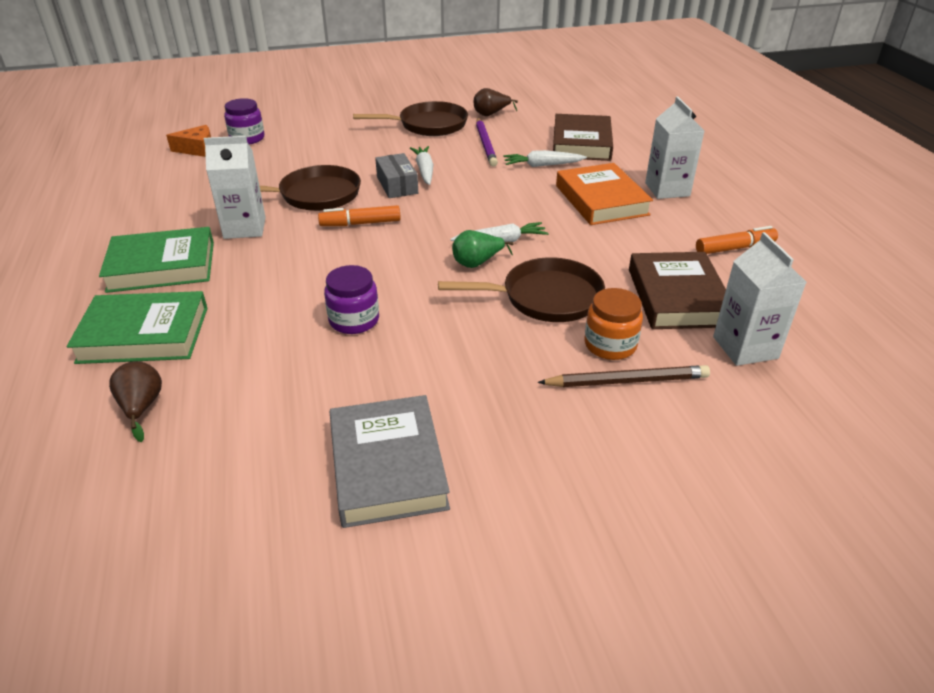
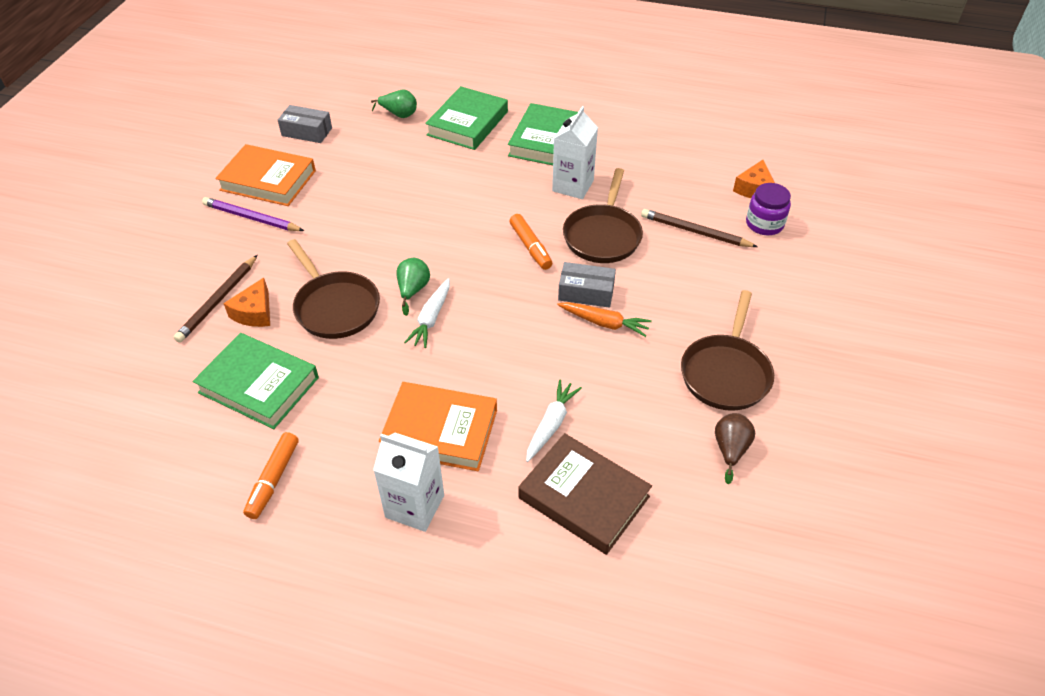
camera: 120 degrees right, 10 degrees up
brown pear [109,361,162,442] -> green pear [371,90,417,118]
orange marker [318,205,401,226] -> orange marker turned 135 degrees clockwise [510,214,553,270]
purple jar [324,265,379,334] -> none
grey book [329,395,450,528] -> orange book [215,144,316,206]
white carrot [410,146,433,185] -> orange carrot [557,302,652,337]
brown pan [438,257,605,322] -> brown pan turned 60 degrees counterclockwise [287,239,380,339]
purple pencil [476,118,498,167] -> purple pencil moved to [202,197,304,231]
orange jar [585,288,643,360] -> orange cheese [223,278,270,327]
brown book [629,252,726,329] -> green book [193,333,319,429]
white carton [713,232,806,366] -> none
none -> grey box [278,105,332,143]
none -> brown pencil [641,209,758,247]

